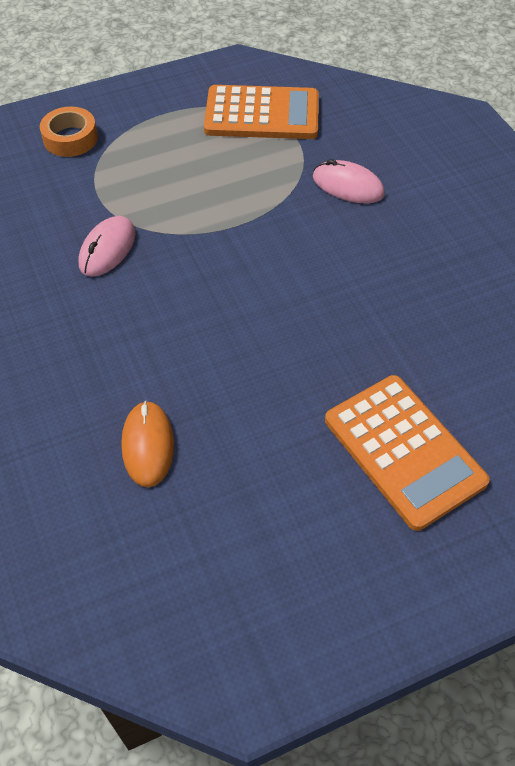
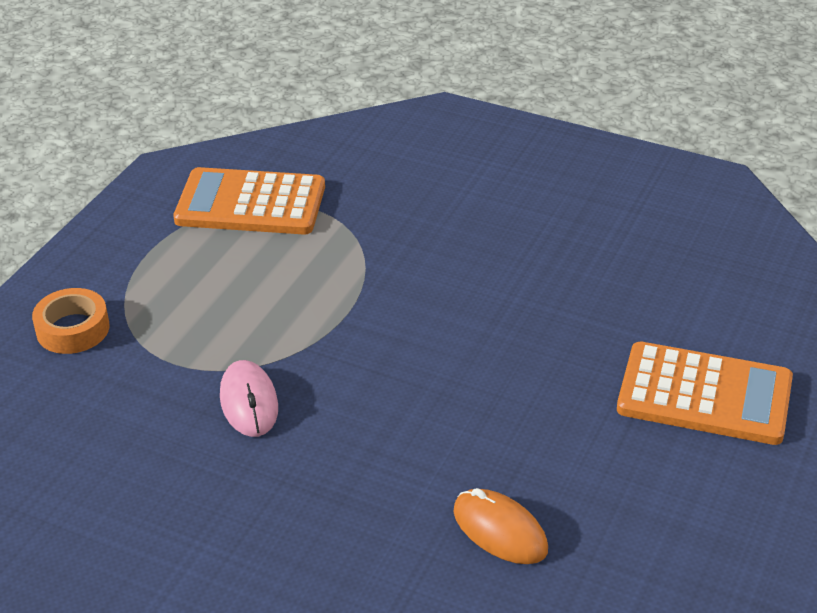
camera: 40 degrees left, 15 degrees down
orange calculator [204,85,319,139] -> orange calculator turned 135 degrees counterclockwise [173,167,325,234]
pink mouse [313,159,385,203] -> none

